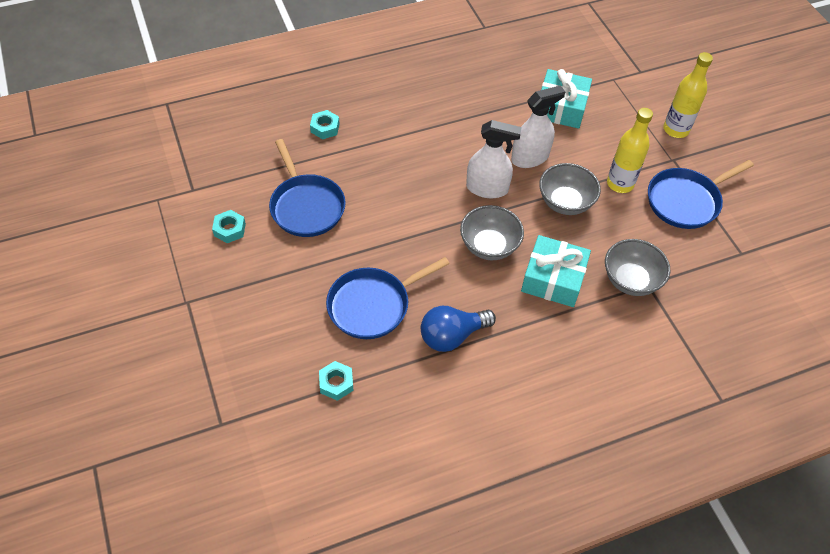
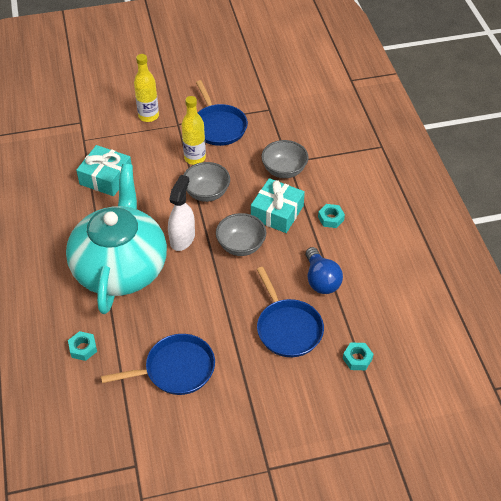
camera: 80 degrees left, 5 degrees down
turquoise nut [212,210,246,243] -> turquoise nut moved to [318,204,345,228]
white spray bottle [511,85,565,168] -> none
none -> turquoise teapot [66,164,167,314]

